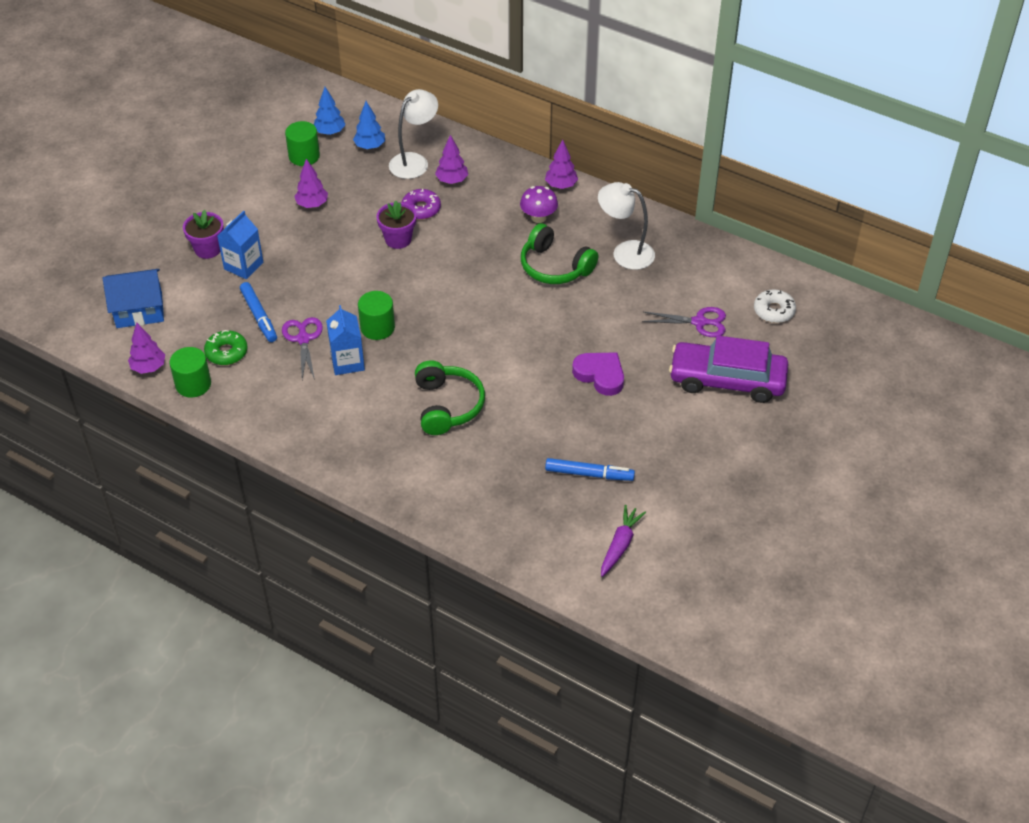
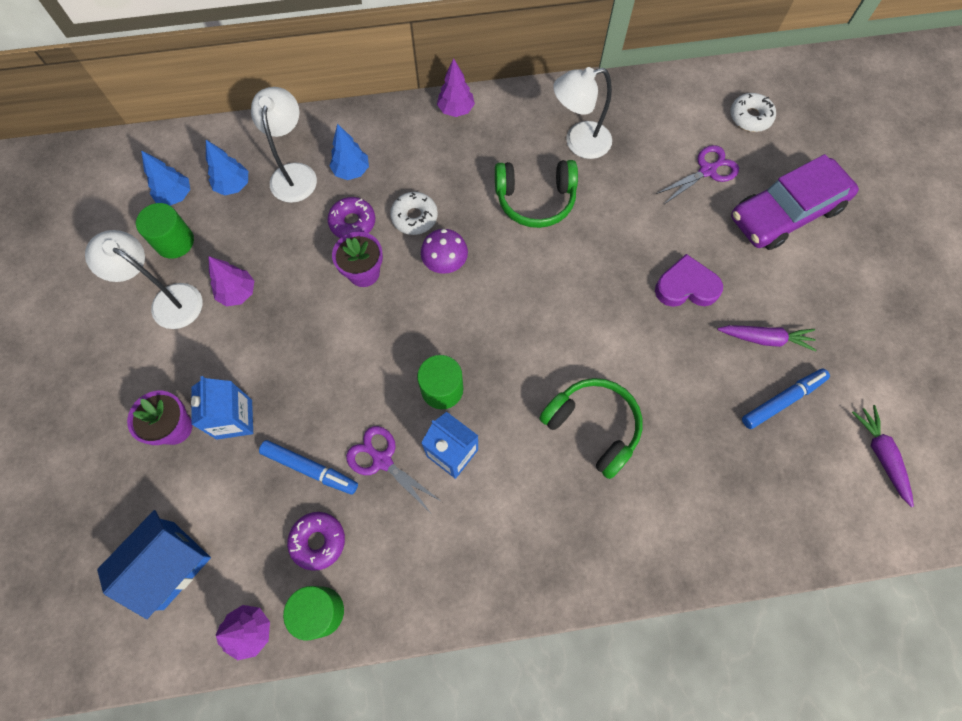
camera: 40 degrees left, 20 degrees up
green donut [204,330,248,365] -> purple donut [287,512,345,571]
purple tree [435,135,468,184] -> blue tree [329,124,369,180]
purple mushroom [520,186,558,223] -> purple mushroom moved to [421,229,468,274]
none -> white lamp [85,230,202,329]
none -> white donut [390,192,438,235]
none -> purple carrot [717,325,817,351]

